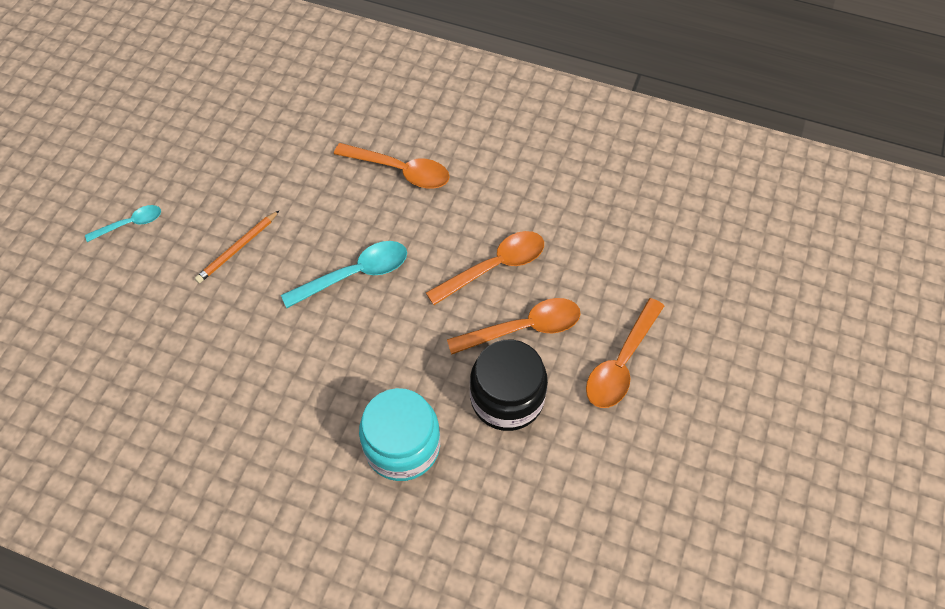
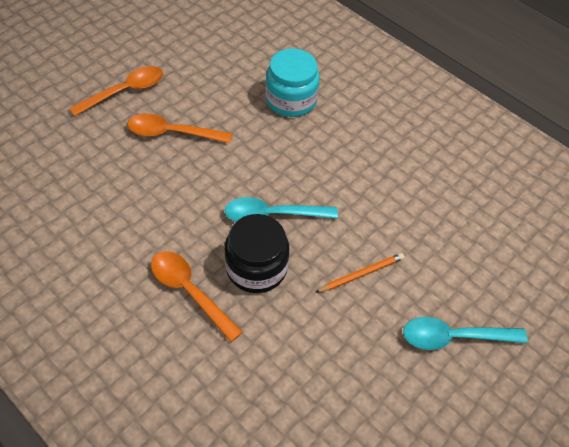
camera: 160 degrees left, 5 degrees down
turquoise spoon [85,205,161,242] -> turquoise spoon [403,317,528,350], size x1.66
orange spoon [426,231,544,305] -> none
black jar [470,340,548,431] -> black jar moved to [224,214,289,293]

